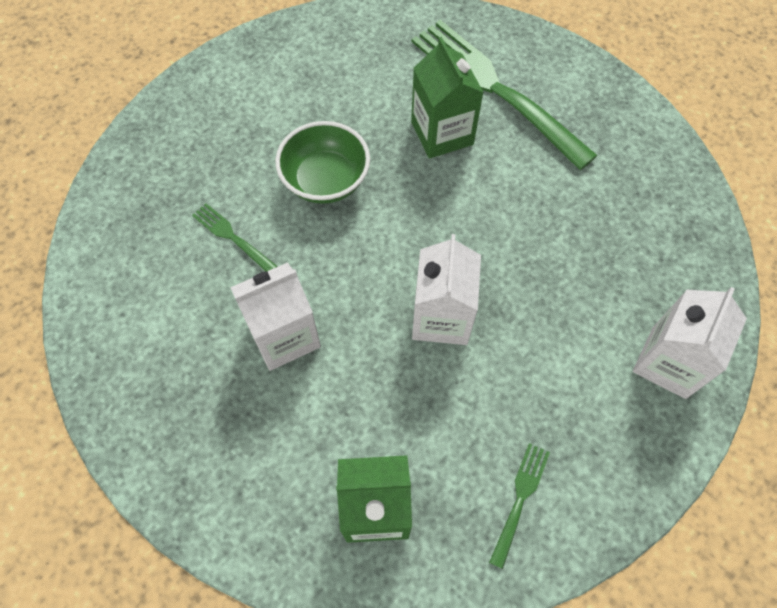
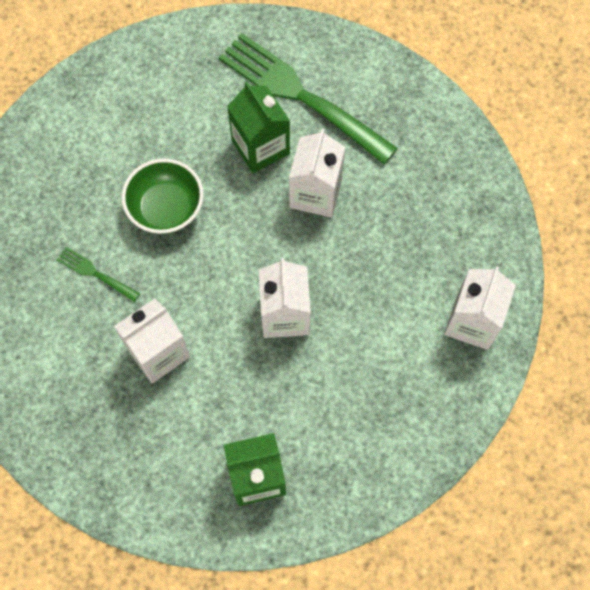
camera: 10 degrees left, 5 degrees up
green fork [489,443,550,569] -> none
none -> white carton [289,129,345,217]

